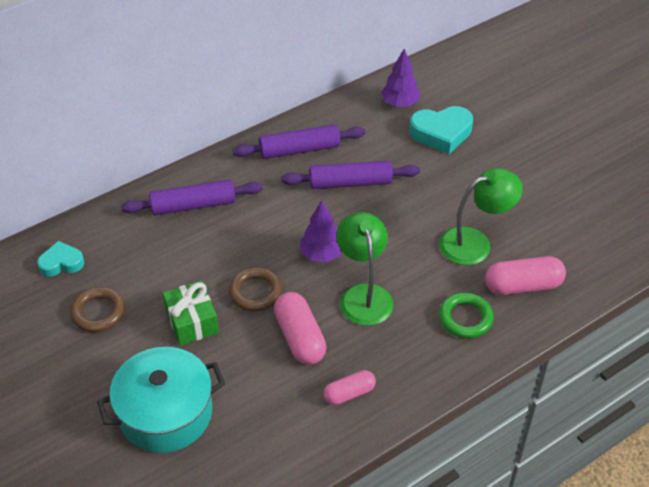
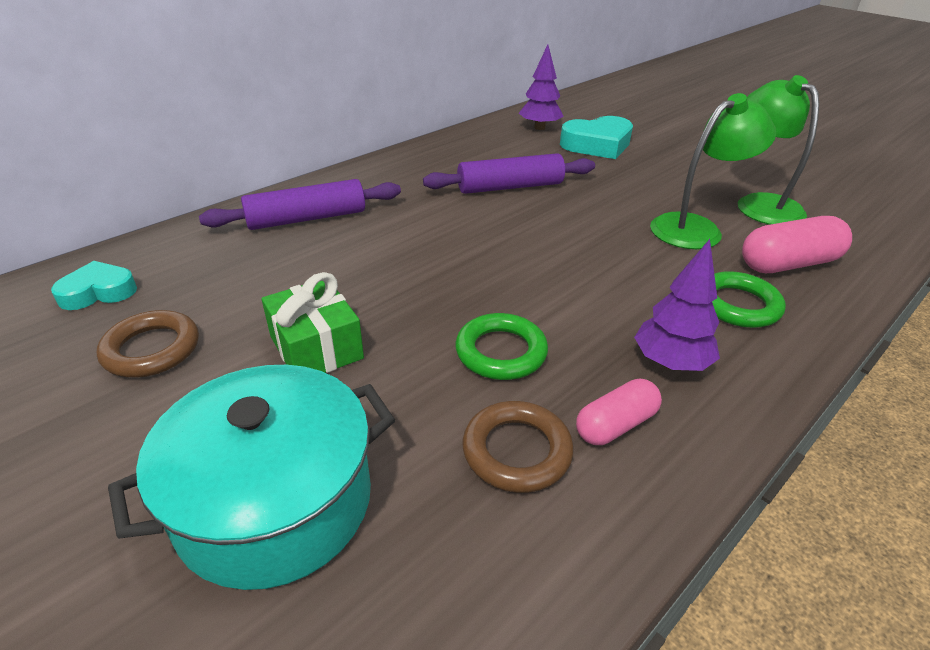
camera: 10 degrees left, 10 degrees down
brown ring [229,267,282,311] -> brown ring moved to [463,401,574,493]
purple rolling pin [233,125,365,159] -> none
pink capsule [274,292,326,365] -> green ring [455,313,548,380]
purple tree [300,200,342,263] -> purple tree moved to [634,239,720,371]
green lamp [336,212,394,326] -> green lamp moved to [738,75,819,225]

